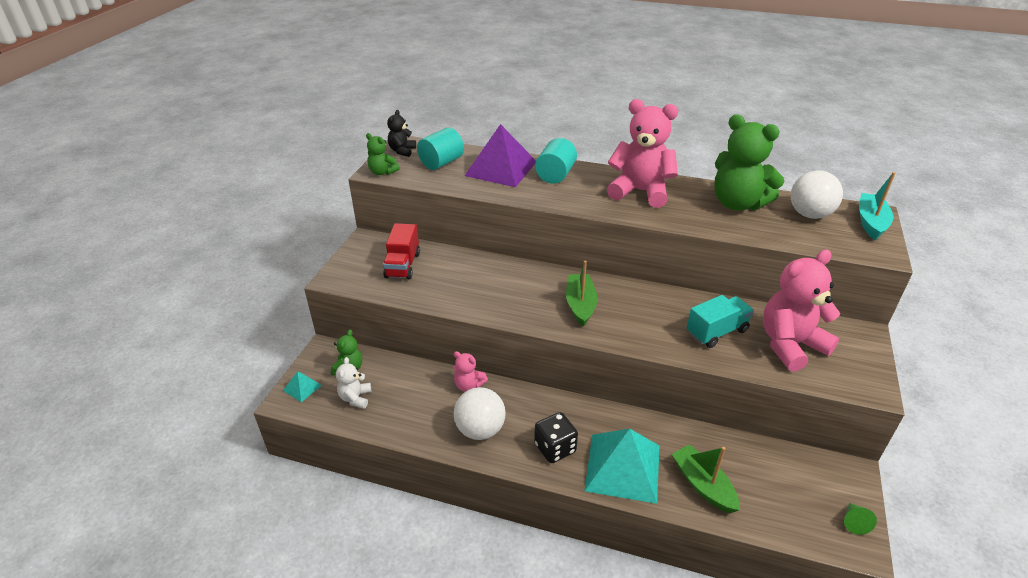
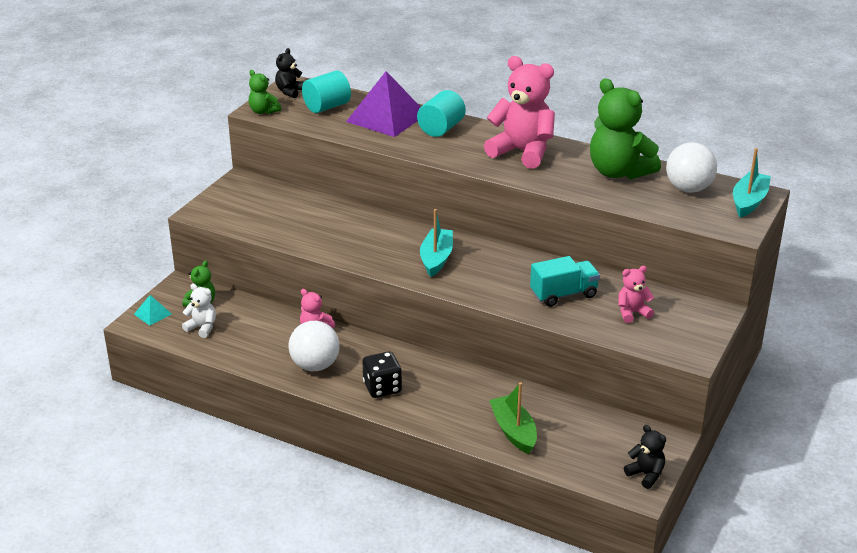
camera: 10 degrees right, 5 degrees down
white teddy bear [336,357,371,409] -> white teddy bear turned 105 degrees clockwise [182,284,216,338]
red truck [383,223,420,279] -> none
green boat [566,261,597,327] -> turquoise boat [420,209,453,277]
turquoise pyramid [584,429,660,504] -> none
pink teddy bear [763,250,840,372] -> pink teddy bear [618,266,654,323], size x0.49
green cone [844,503,877,535] -> black teddy bear [624,425,666,489]

